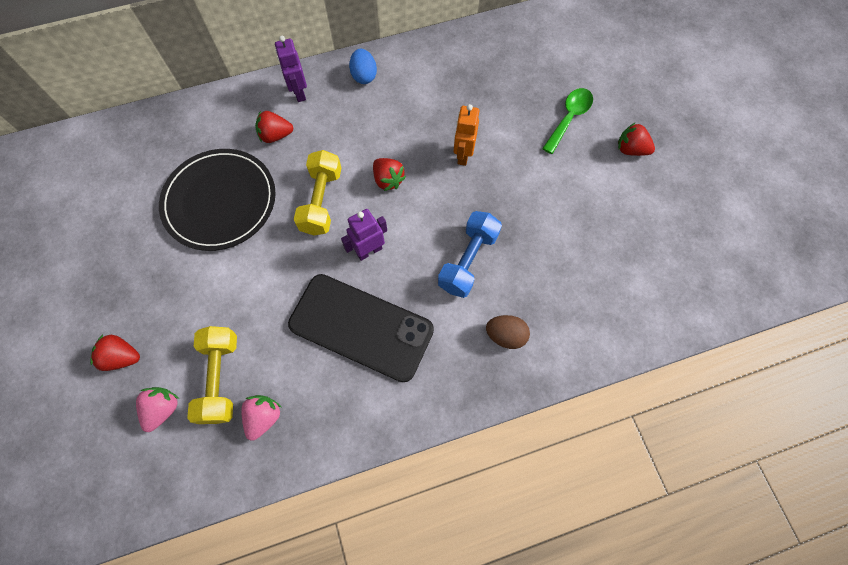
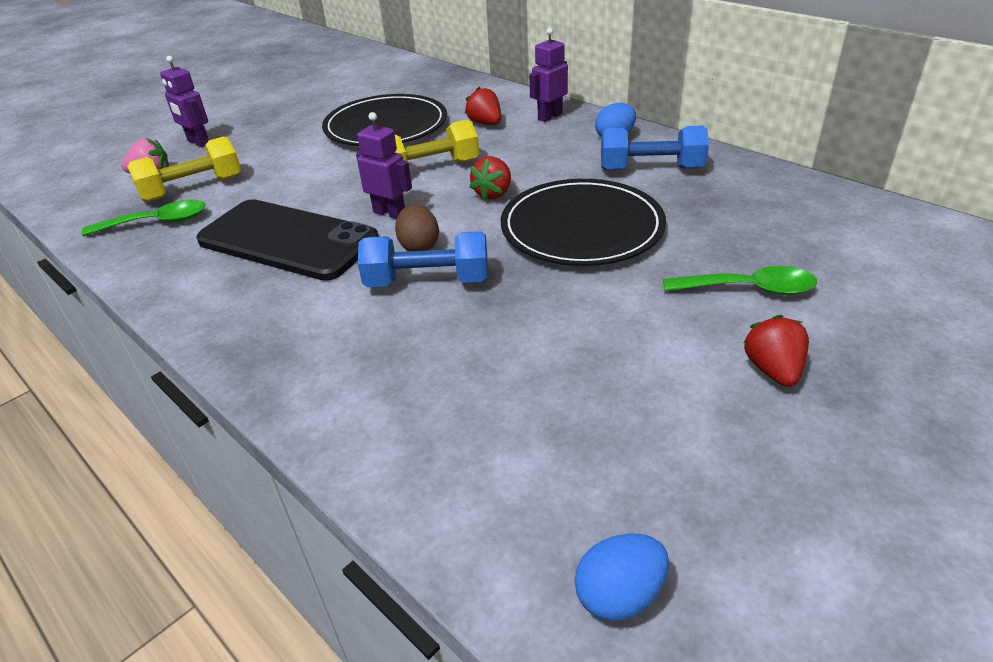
camera: 65 degrees right, 30 degrees down
red strawberry [90,335,140,371] -> purple robot [160,56,209,147]
pink strawberry [241,395,281,441] -> green spoon [82,200,206,236]
black phone [288,274,434,382] -> black phone turned 60 degrees counterclockwise [196,199,379,281]
orange robot [454,104,479,166] -> black plate [501,179,666,266]
brown egg [486,315,530,349] -> brown egg moved to [395,204,439,251]
none -> blue egg [575,534,669,621]
none -> blue dumbbell [601,125,709,170]

